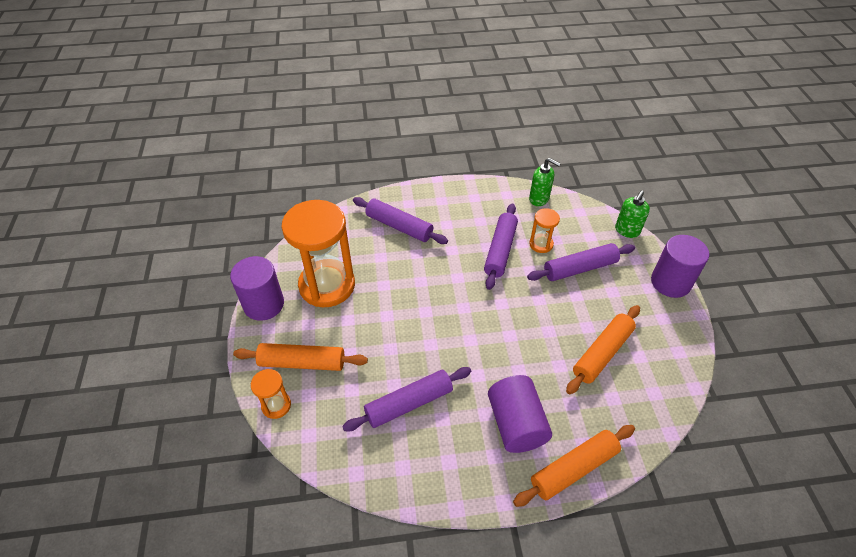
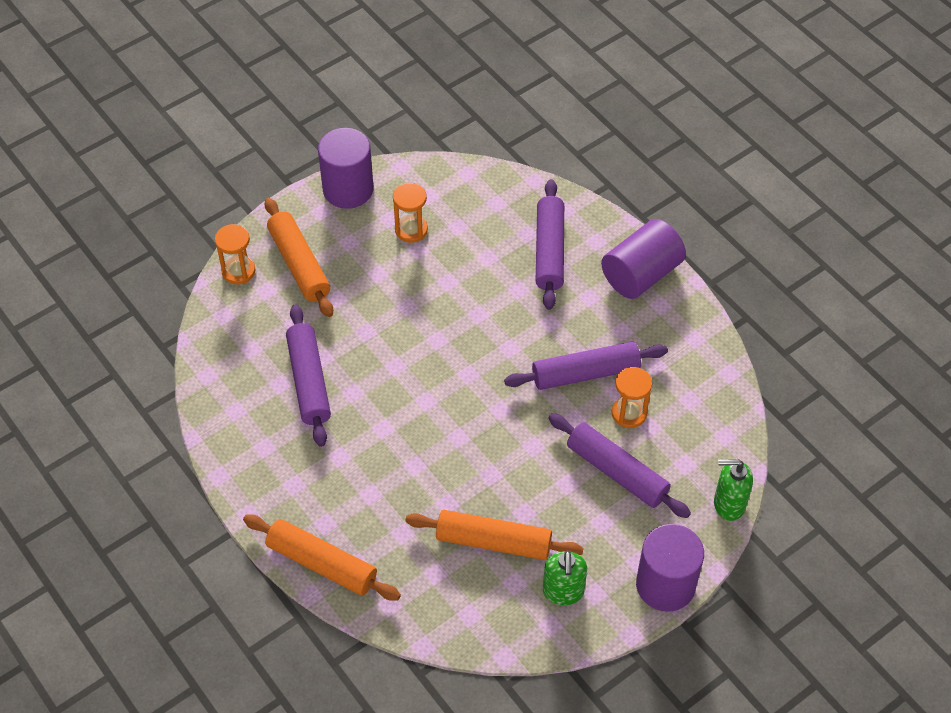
camera: 60 degrees right, 5 degrees up
orange hourglass [281,200,355,307] -> orange hourglass [393,183,428,243], size x0.45
purple rolling pin [342,367,471,431] -> purple rolling pin turned 45 degrees clockwise [286,304,331,447]
purple cylinder [488,375,552,453] -> purple cylinder moved to [601,219,686,299]
green soap dispenser [529,158,561,206] -> green soap dispenser moved to [543,550,587,605]

